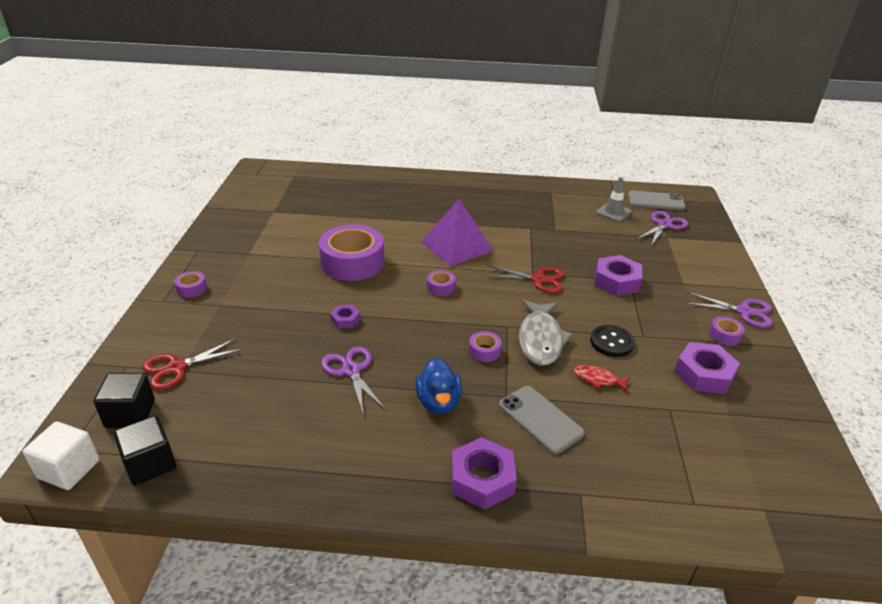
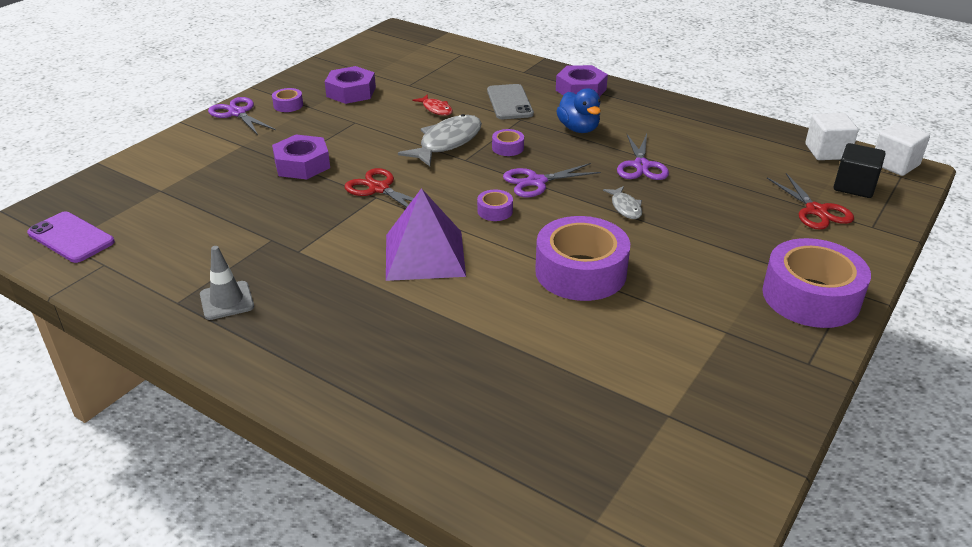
camera: 150 degrees left, 0 degrees up
black cube [114,415,176,485] -> white cube [805,113,858,160]
red scissors [142,338,243,390] -> red scissors turned 75 degrees clockwise [767,173,854,230]
purple tape [174,271,207,298] -> purple tape [762,238,871,328], size x2.33
purple nut [330,305,361,329] -> grey fish [603,186,642,219]
blue duck [415,357,462,414] -> blue duck turned 135 degrees clockwise [556,88,601,133]
black button [590,325,635,357] -> none
grey traffic cone [596,177,632,222] -> grey traffic cone moved to [200,246,254,320]
grey phone [628,190,686,211] -> purple phone [27,212,115,263]
purple scissors [636,211,689,246] -> purple scissors moved to [503,163,601,197]

